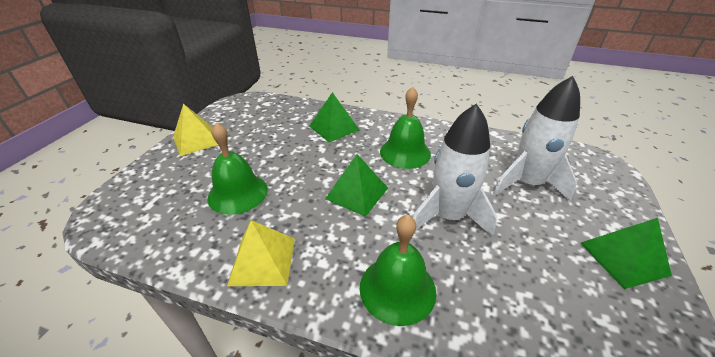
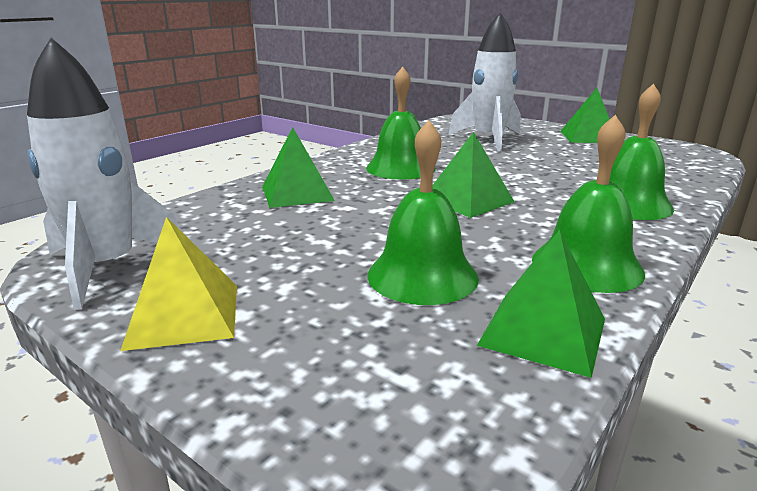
camera: 70 degrees left, 15 degrees down
yellow pyramid [227,220,295,286] -> green bell [532,115,645,293]
white rocket [413,103,497,237] -> white rocket moved to [27,38,180,310]
none -> green pyramid [477,230,605,378]

